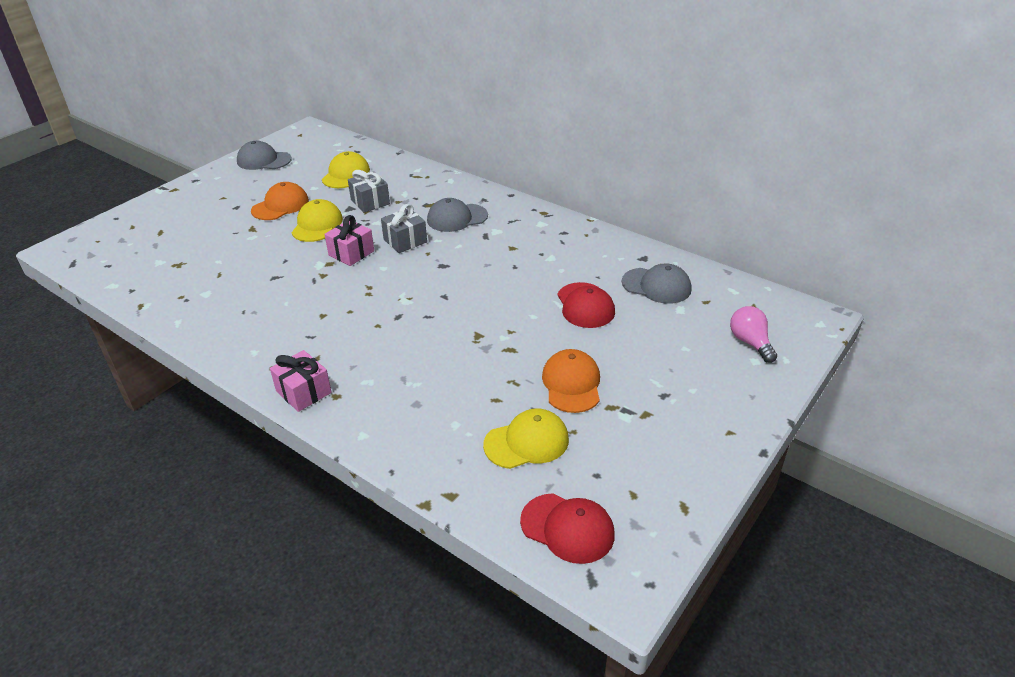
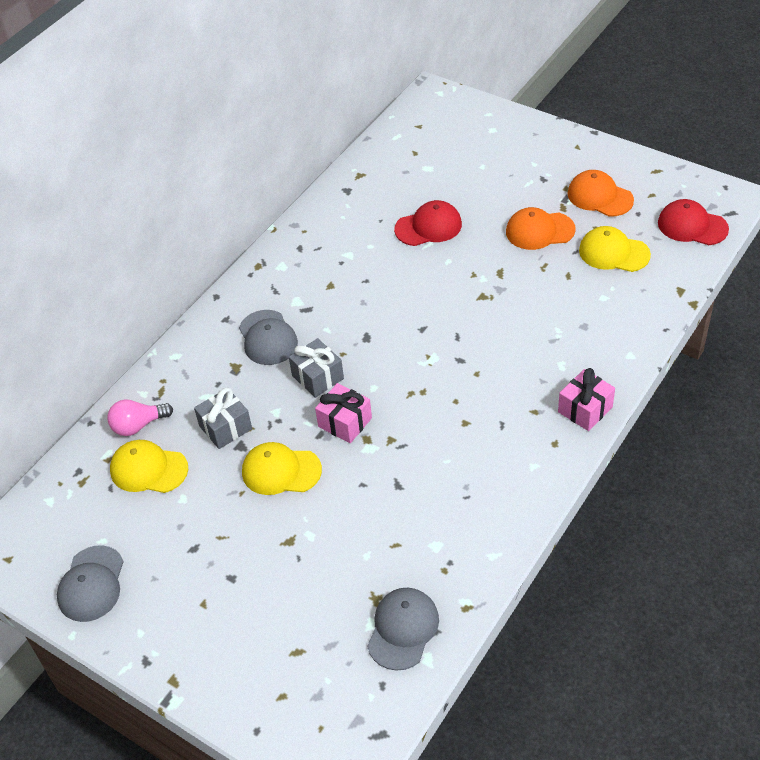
camera: 90 degrees left, 10 degrees up
orange cap [251,182,309,220] -> orange cap moved to [568,170,634,217]
yellow cap [483,408,569,469] -> yellow cap turned 45 degrees counterclockwise [579,226,651,272]
red cap [520,493,615,564] -> red cap turned 90 degrees counterclockwise [658,199,729,245]
grey cap [622,264,691,304] -> grey cap moved to [367,588,439,671]
pink light bulb [730,306,777,363] -> pink light bulb moved to [107,400,173,436]

